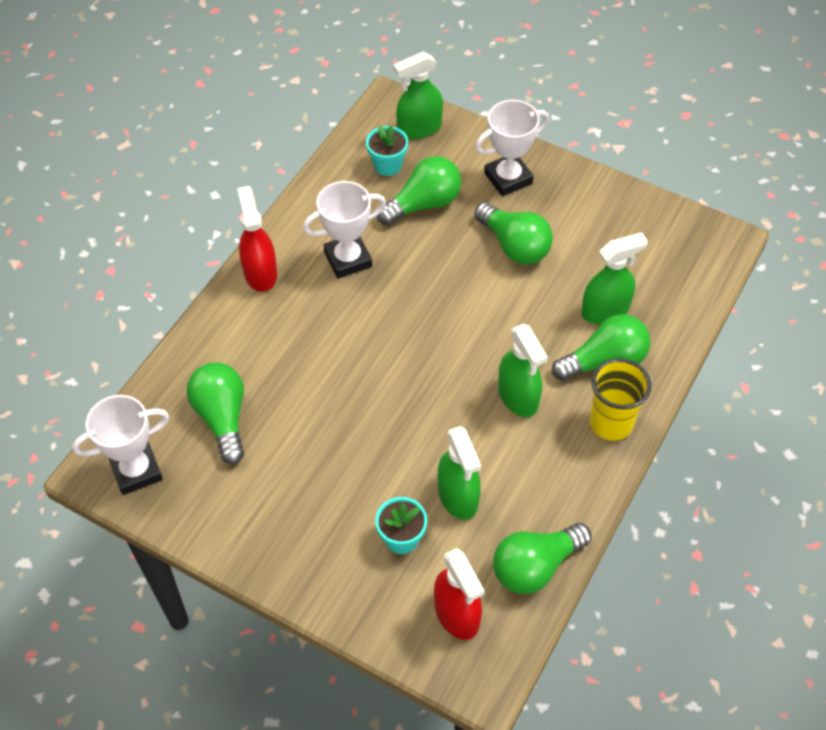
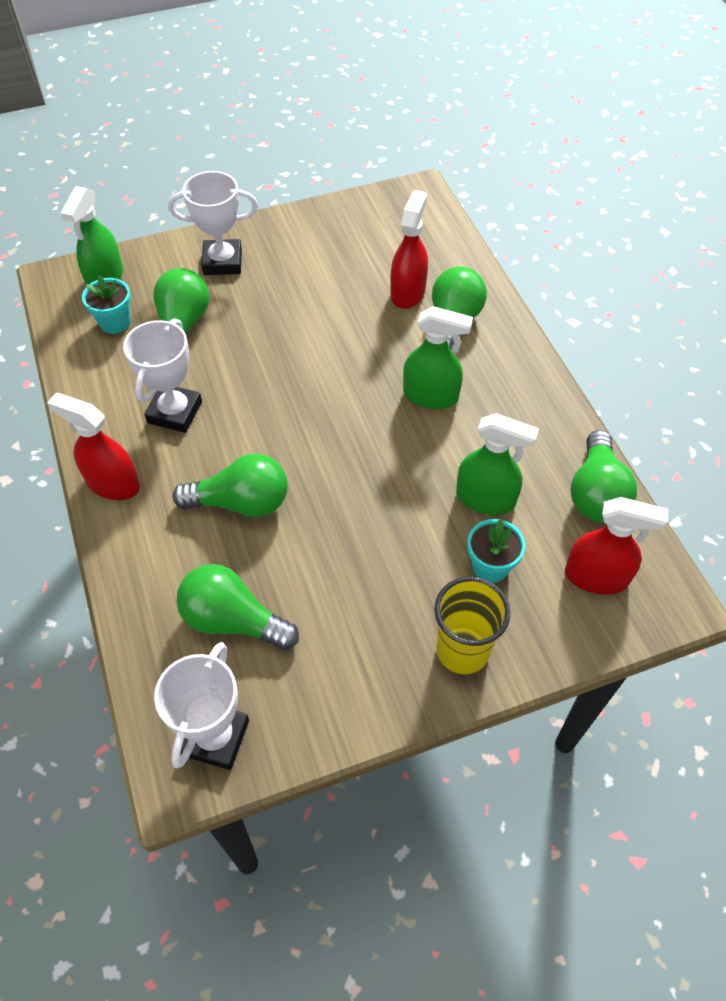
camera: 50 degrees left, 0 degrees up
white trophy [475,100,549,196] -> white trophy turned 75 degrees clockwise [168,171,258,275]
green light bulb [475,202,553,264] -> green light bulb moved to [173,453,288,517]
green spray bottle [581,232,648,324] -> red spray bottle [391,190,428,309]
yellow cup [590,358,651,441] -> yellow cup moved to [434,577,511,674]

